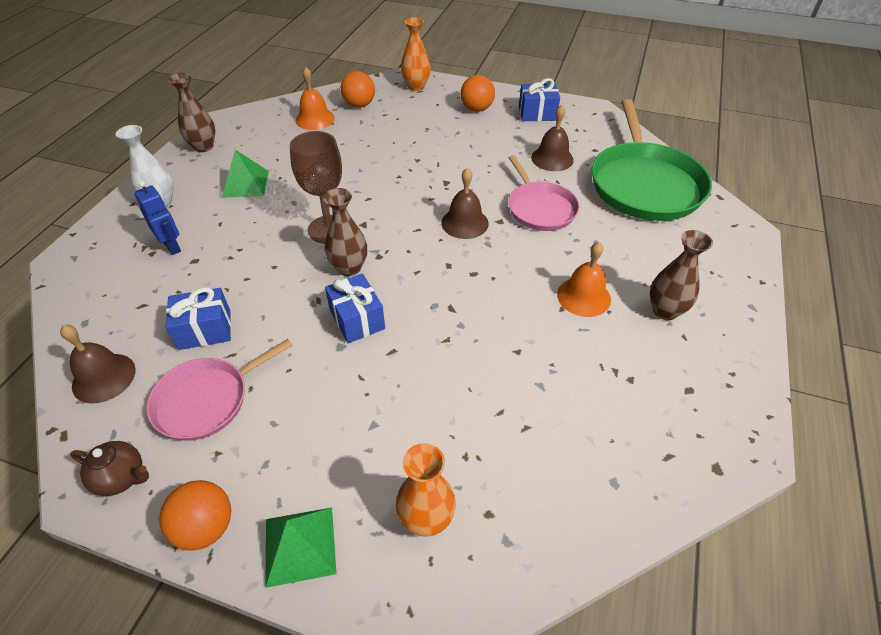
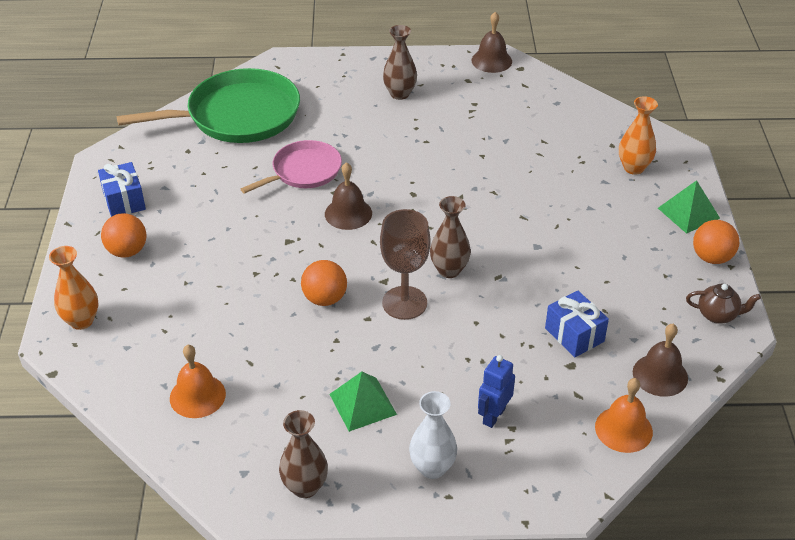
camera: 110 degrees left, 5 degrees down
brown teapot [70,441,149,496] -> brown teapot turned 105 degrees clockwise [686,284,761,324]
pink pan [146,339,292,441] -> none
blue gift [325,273,385,343] -> none
orange ball [341,71,375,108] -> orange ball moved to [301,260,347,306]
brown bell [531,105,574,171] -> brown bell moved to [472,12,512,73]
orange bell [557,242,611,317] -> orange bell moved to [595,378,653,453]

